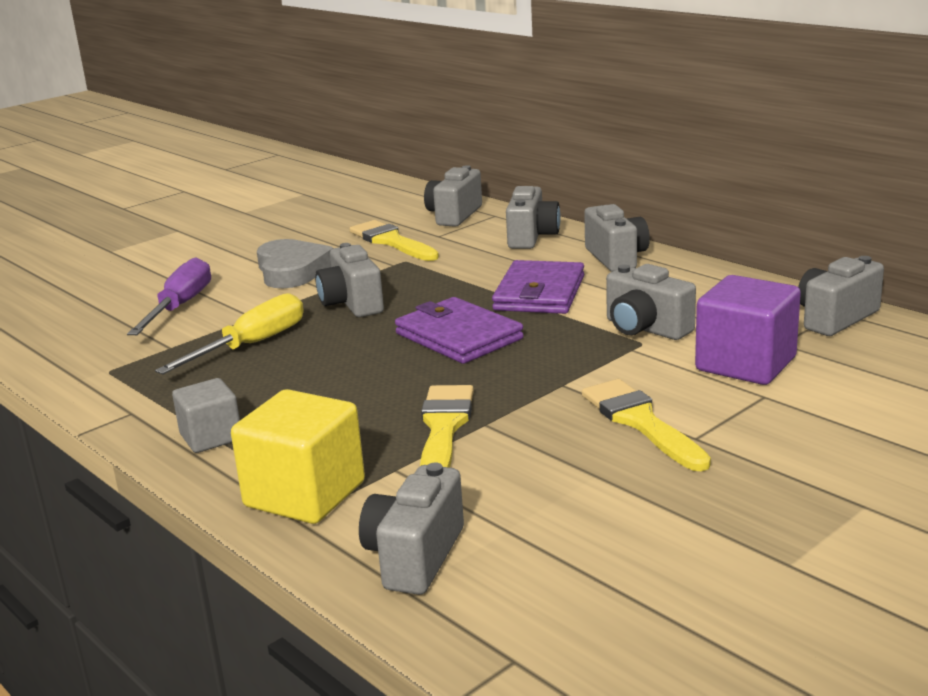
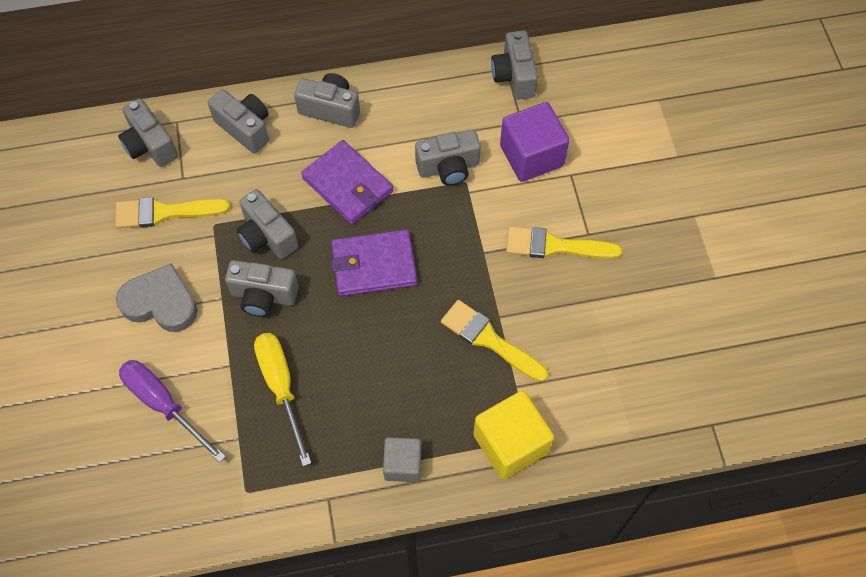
camera: 60 degrees left, 40 degrees up
grey camera [359,463,464,595] -> grey camera moved to [237,189,298,259]

